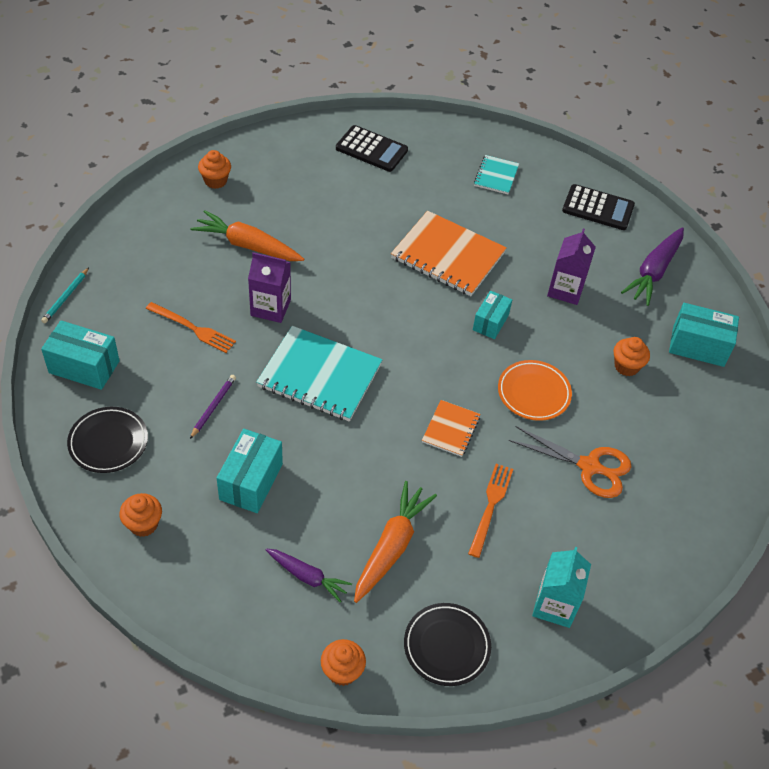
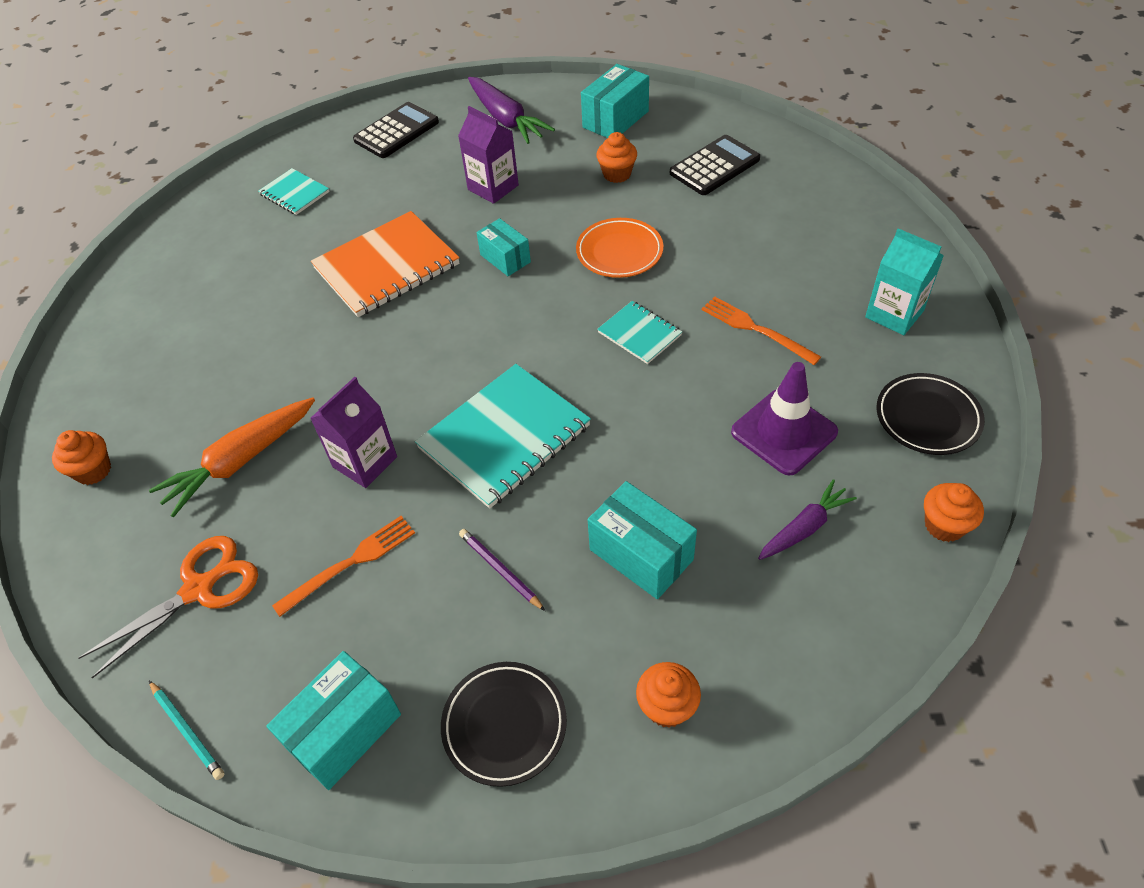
camera: 60 degrees left, 0 degrees up
black calculator [336,125,408,172] -> black calculator moved to [670,135,760,195]
orange carrot [354,481,437,603] -> purple traffic cone [731,362,838,476]
orange notebook [422,400,480,457] -> turquoise notebook [597,301,682,364]
orange scissors [509,426,631,498] -> orange scissors moved to [78,536,258,678]

